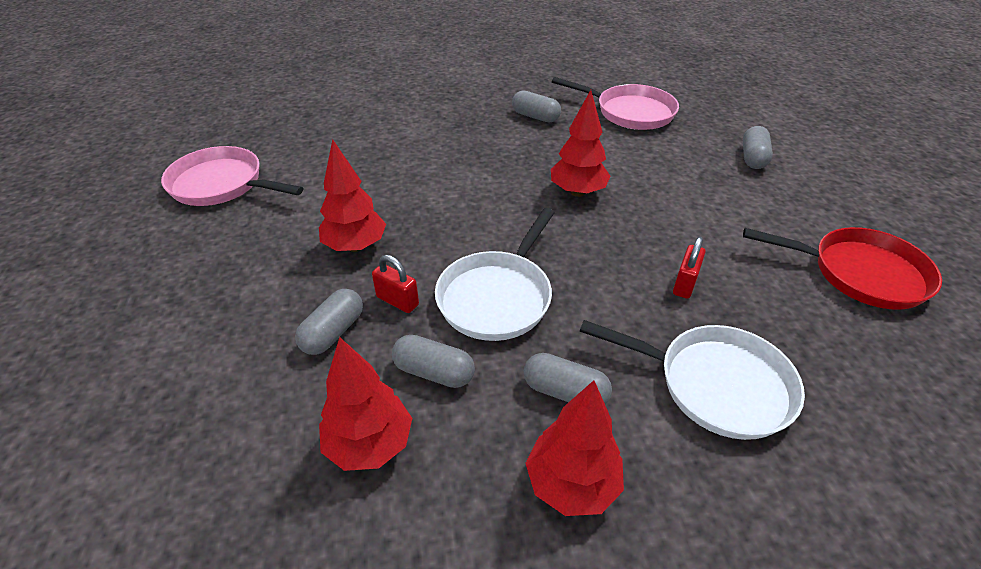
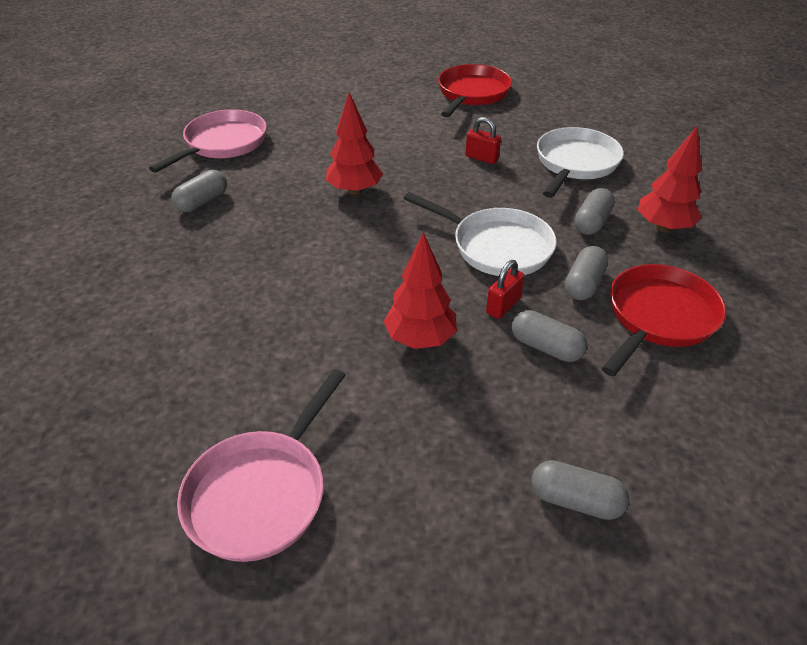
camera: 85 degrees left, 0 degrees up
red tree [319,337,412,471] -> red pan [602,264,726,377]
grey capsule [743,126,773,169] -> grey capsule moved to [531,460,629,520]

